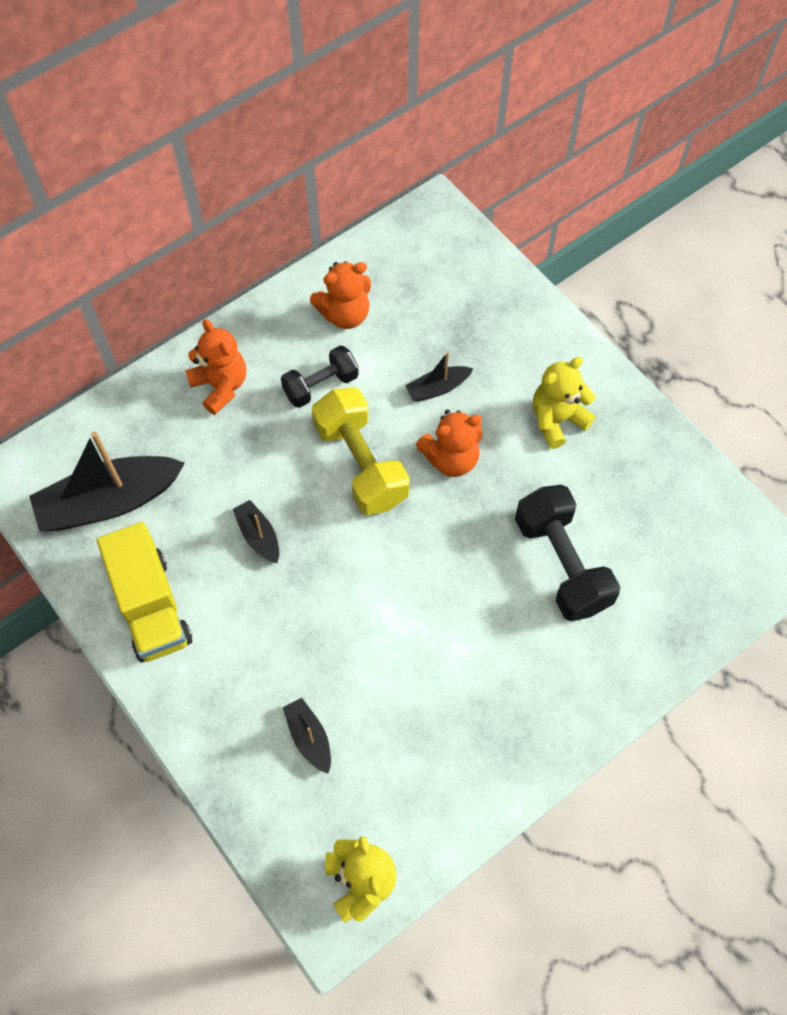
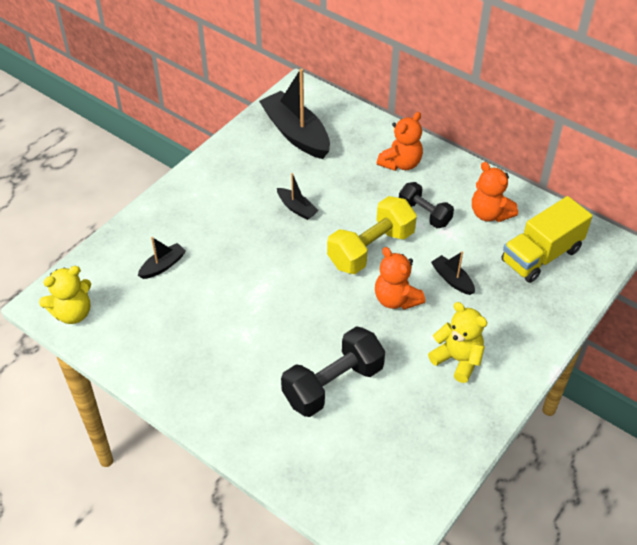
camera: 75 degrees right, 15 degrees down
yellow truck [97,522,192,662] -> yellow truck moved to [502,196,593,283]
black boat [233,500,279,563] -> black boat turned 90 degrees clockwise [277,173,319,220]

